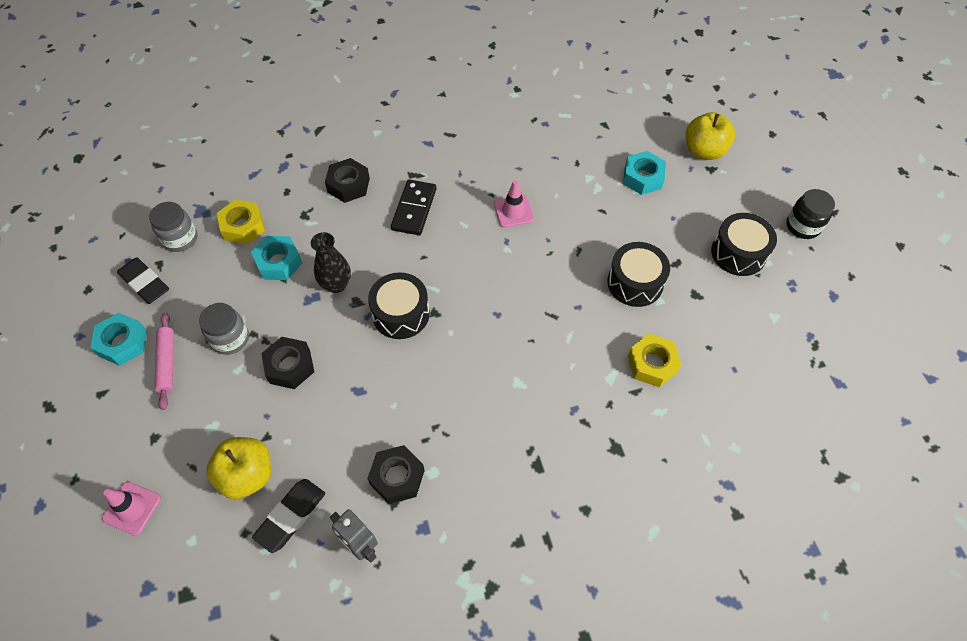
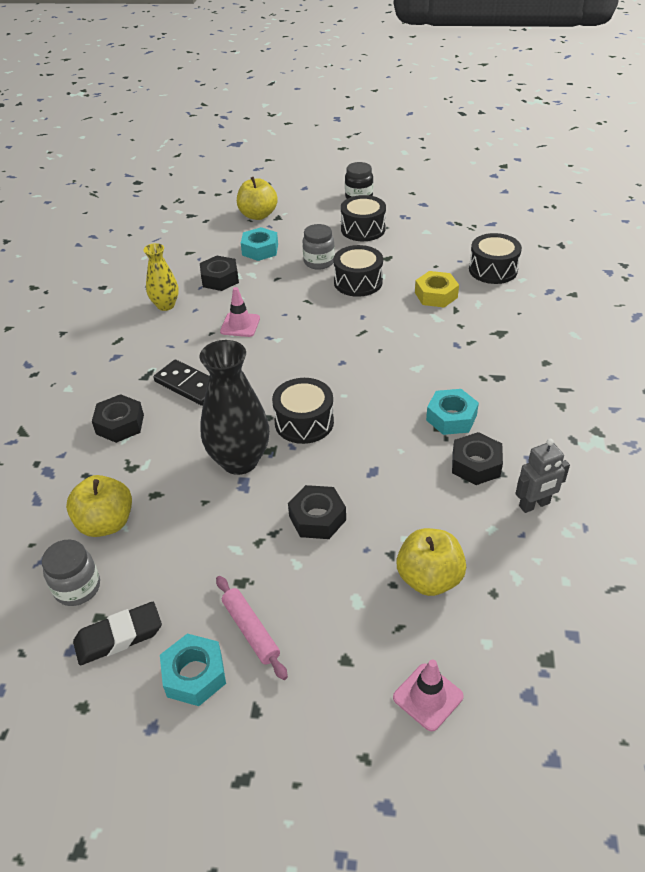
camera: 65 degrees left, 15 degrees down
pink rolling pin [154,313,174,410] -> pink rolling pin turned 45 degrees clockwise [216,576,288,680]
grey jar [199,303,249,355] -> grey jar moved to [303,224,335,270]
yellow nut [217,199,265,245] -> yellow apple [66,475,132,537]
turquoise nut [251,236,302,280] -> turquoise nut moved to [426,389,479,435]
black eraser [252,479,325,553] -> none
black vase [311,232,351,293] -> black vase [199,340,269,475], size x1.70
none -> yellow vase [143,243,179,311]
none -> black nut [200,256,239,291]
none -> black drum [469,233,522,284]

